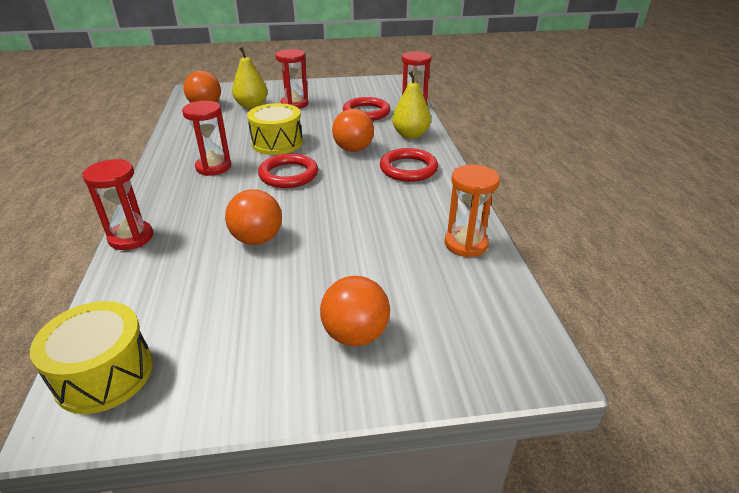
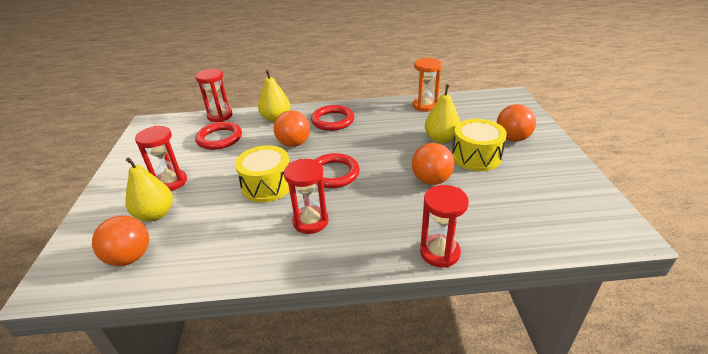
camera: 85 degrees left, 0 degrees up
yellow drum [30,301,153,414] -> yellow drum moved to [452,119,507,171]
none -> yellow pear [425,84,460,144]

